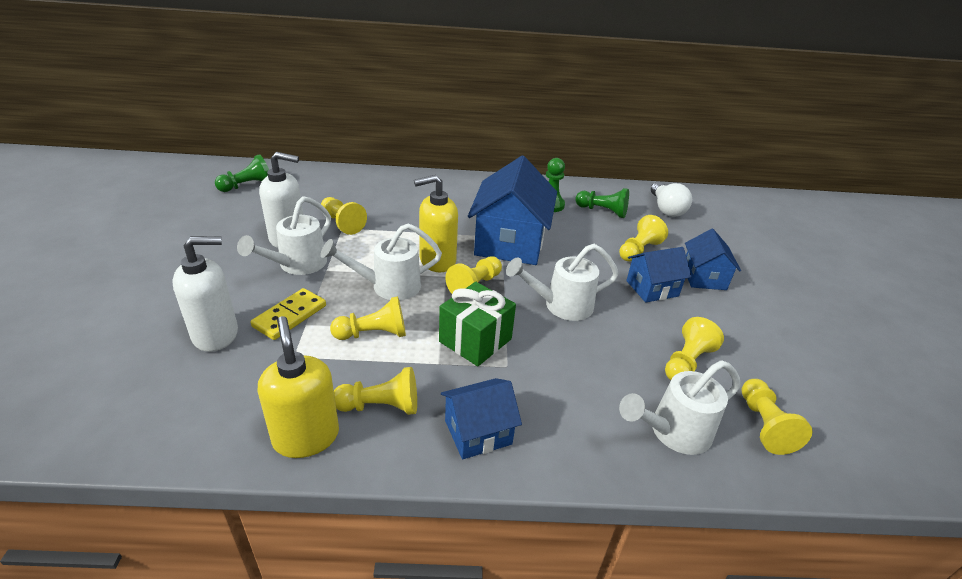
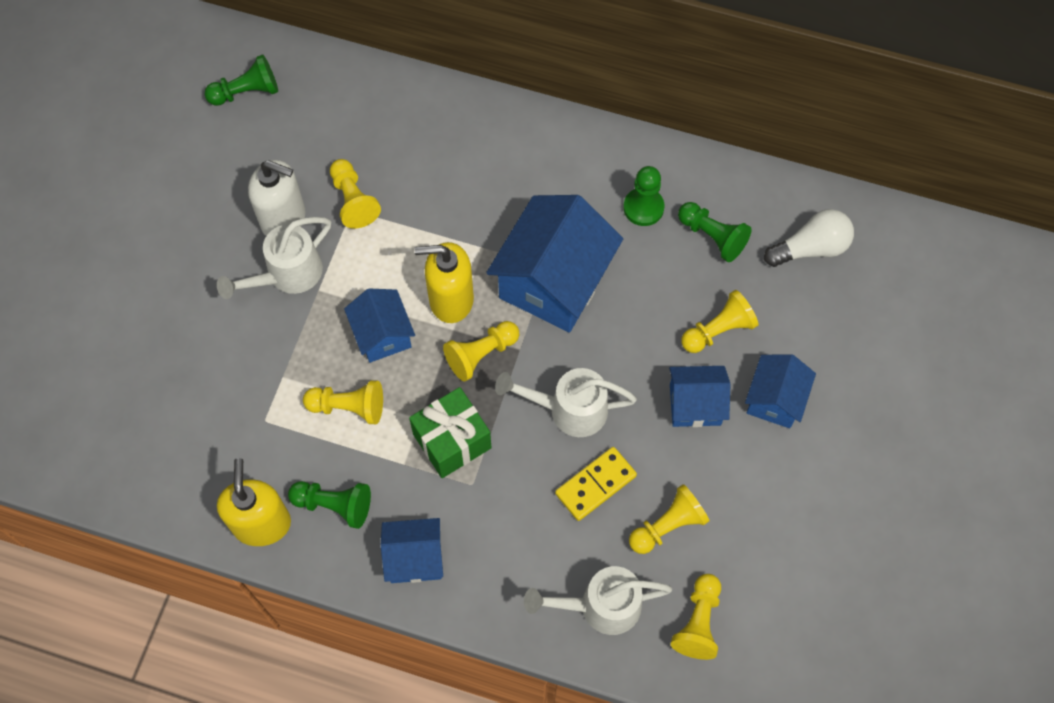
camera: 20 degrees right, 30 degrees up
white soap dispenser [172,236,238,352] -> none
yellow domino [251,288,326,340] -> yellow domino moved to [555,447,637,521]
white watering can [321,223,442,300] -> blue house [344,288,415,363]
yellow pawn [334,367,417,415] -> green pawn [288,481,371,529]
white light bulb [651,182,692,217] -> white light bulb turned 120 degrees counterclockwise [764,209,854,267]

